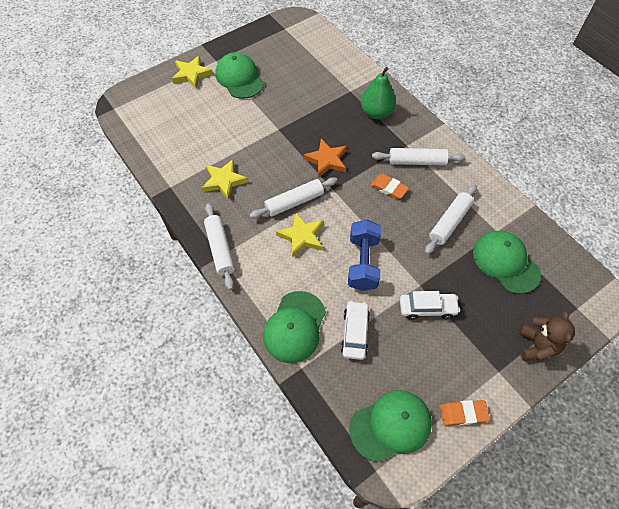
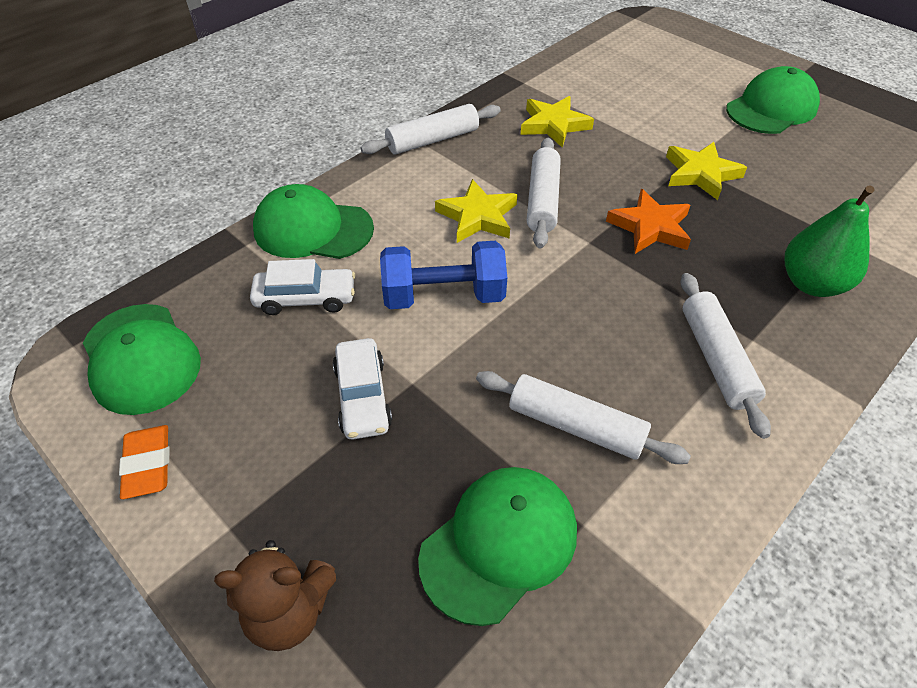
camera: 80 degrees right, 10 degrees down
yellow star [172,56,213,88] -> yellow star moved to [666,142,747,200]
white rolling pin [250,177,338,219] -> white rolling pin turned 45 degrees clockwise [527,137,561,248]
orange eraser [370,174,409,199] -> none

